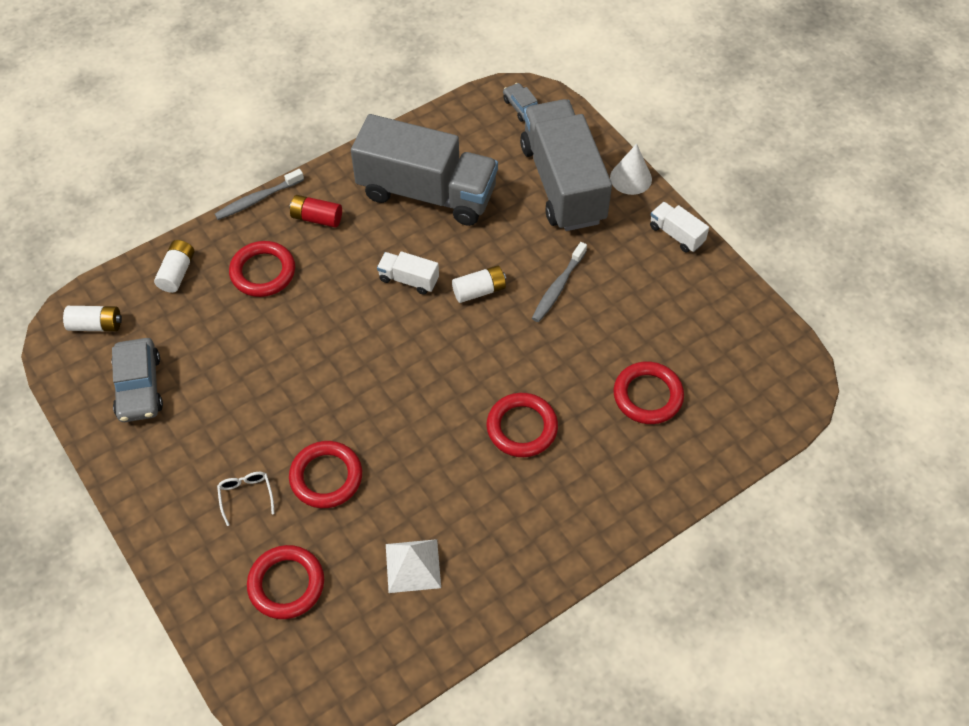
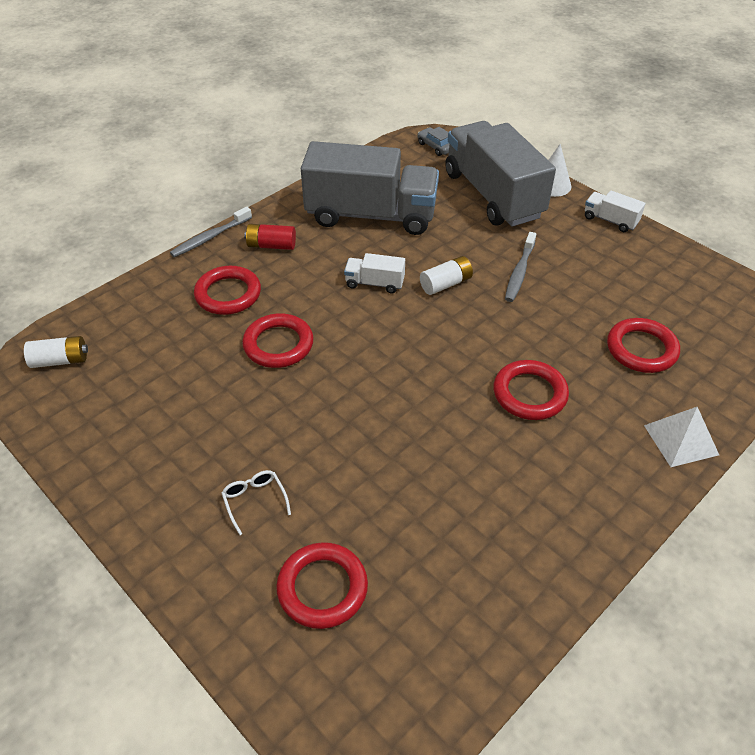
camera: 10 degrees left, 10 degrees down
grey car [111,338,163,422] -> none
white battery [154,240,195,293] -> none
red ring [289,441,362,508] -> red ring moved to [242,313,314,368]
white pyramid [386,539,441,593] -> white pyramid moved to [644,407,719,467]

